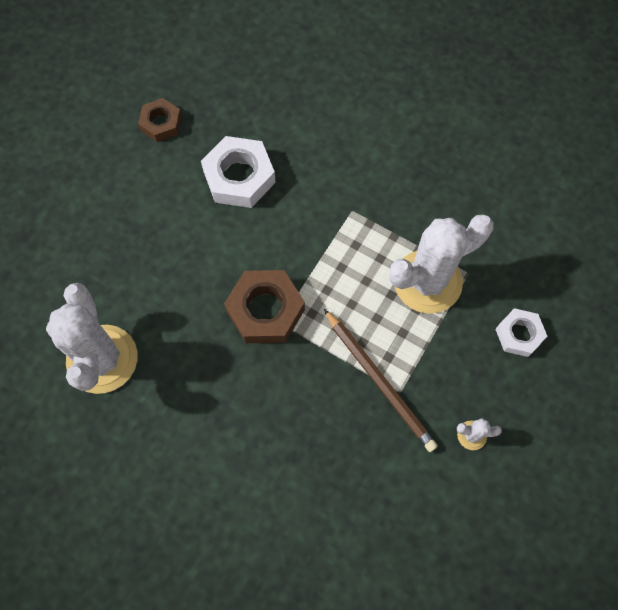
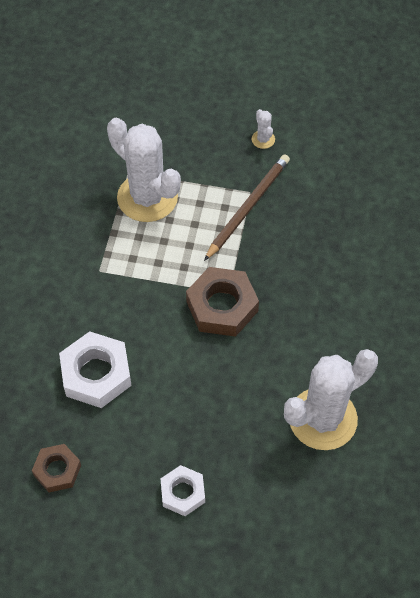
camera: 110 degrees left, 10 degrees down
white nut [495,308,547,357] -> white nut moved to [161,465,205,516]

